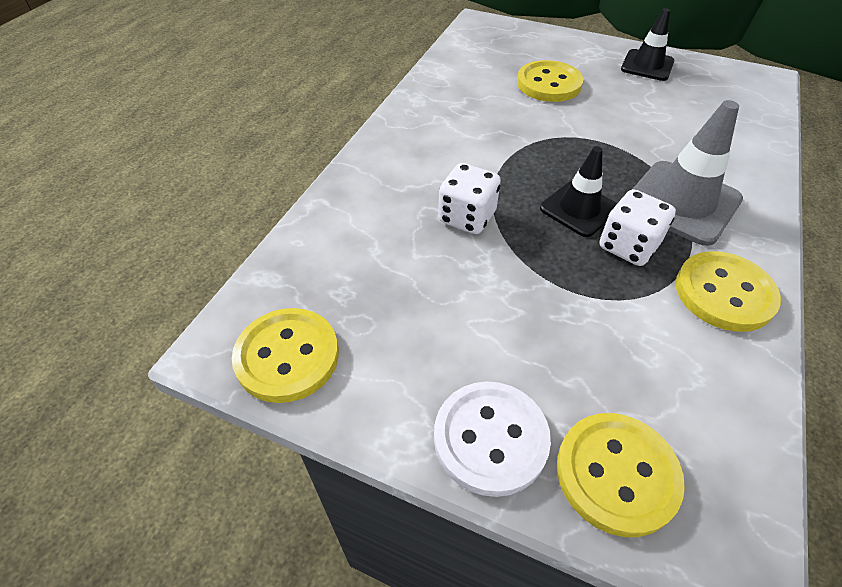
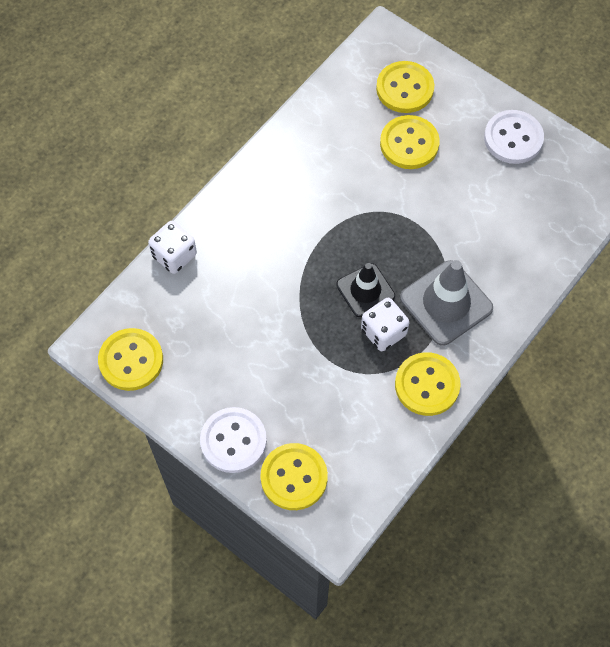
camera: 15 degrees right, 15 degrees up
white dice [438,163,501,234] -> white dice moved to [148,221,197,274]
black traffic cone [621,8,674,81] -> white button [484,110,544,164]
none -> yellow button [376,61,434,113]

